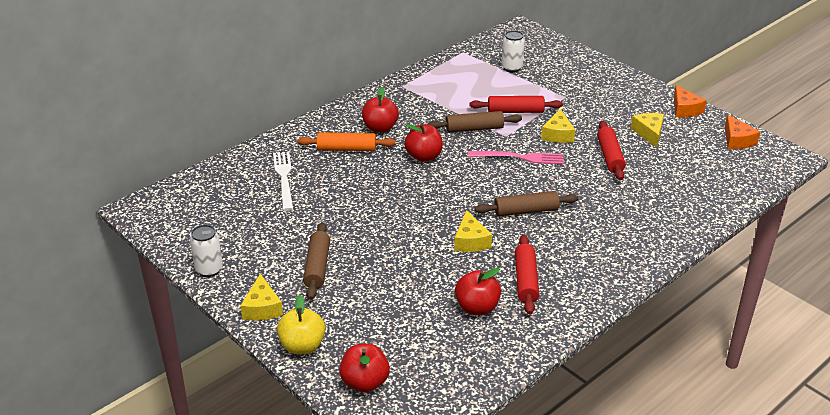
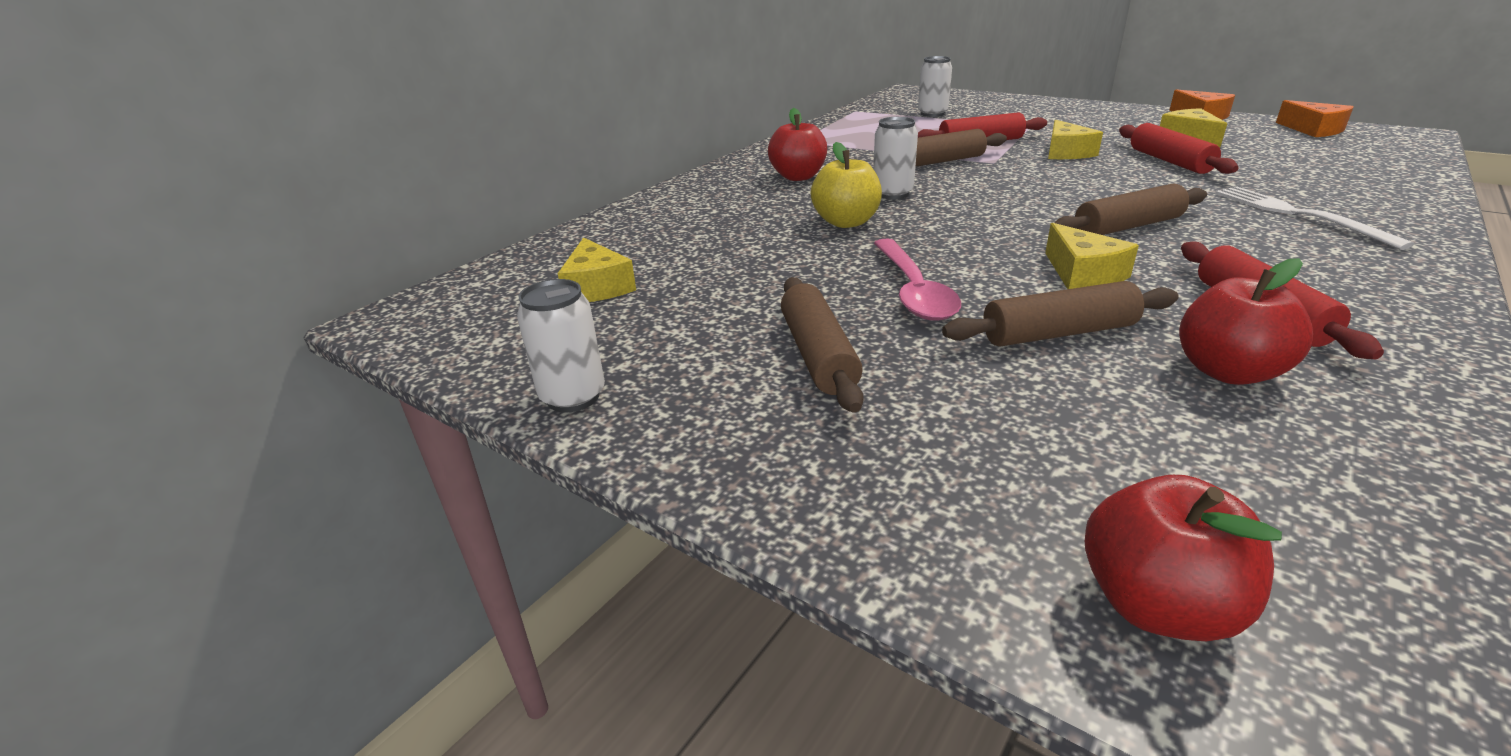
camera: 10 degrees left, 5 degrees down
yellow cheese [240,274,283,320] -> yellow cheese moved to [558,237,636,302]
white fork [273,152,293,211] -> white fork moved to [1215,187,1414,250]
yellow apple [277,295,325,354] -> yellow apple moved to [811,142,882,228]
orange rolling pin [297,132,396,151] -> none
red apple [404,124,443,162] -> white can [873,117,918,199]
pink fork [468,151,564,165] -> none
none -> pink spoon [874,238,961,320]
none -> brown rolling pin [942,281,1179,347]

